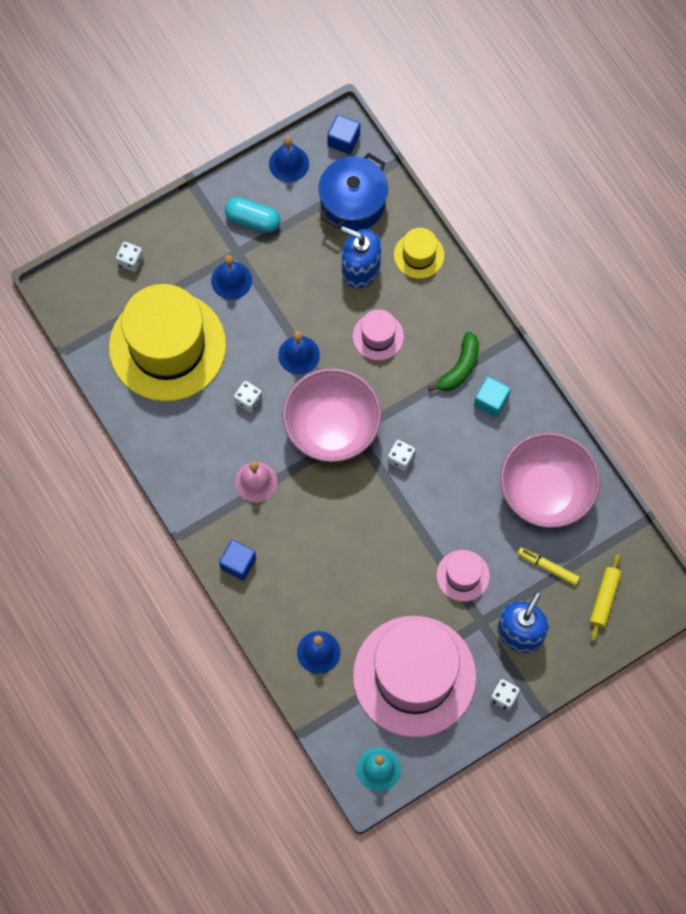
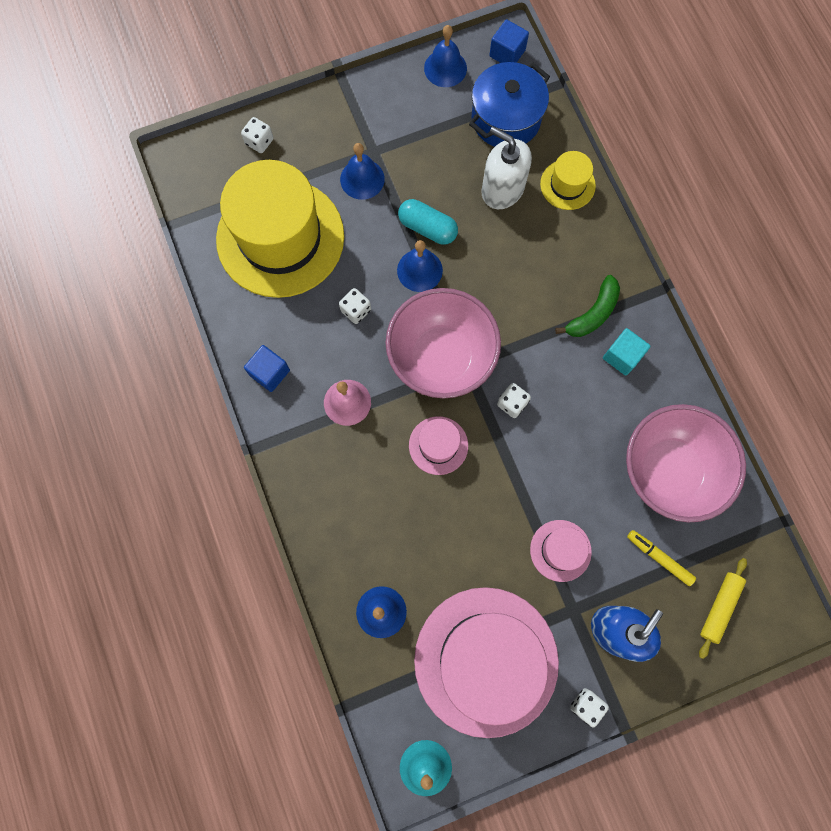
camera: 10 degrees right, 5 degrees up
blue cube [219,540,256,581] -> blue cube moved to [244,345,290,392]
turquoise capsule [225,197,281,232] -> turquoise capsule moved to [398,199,458,245]
blue soap dispenser [341,226,381,288] -> white soap dispenser [481,127,532,209]
pink hat [353,309,404,360] -> pink hat moved to [409,416,468,475]

